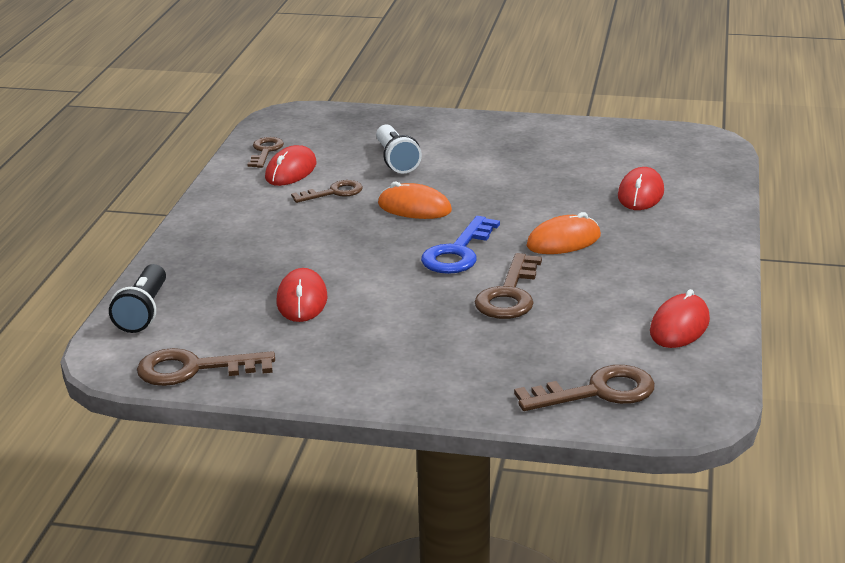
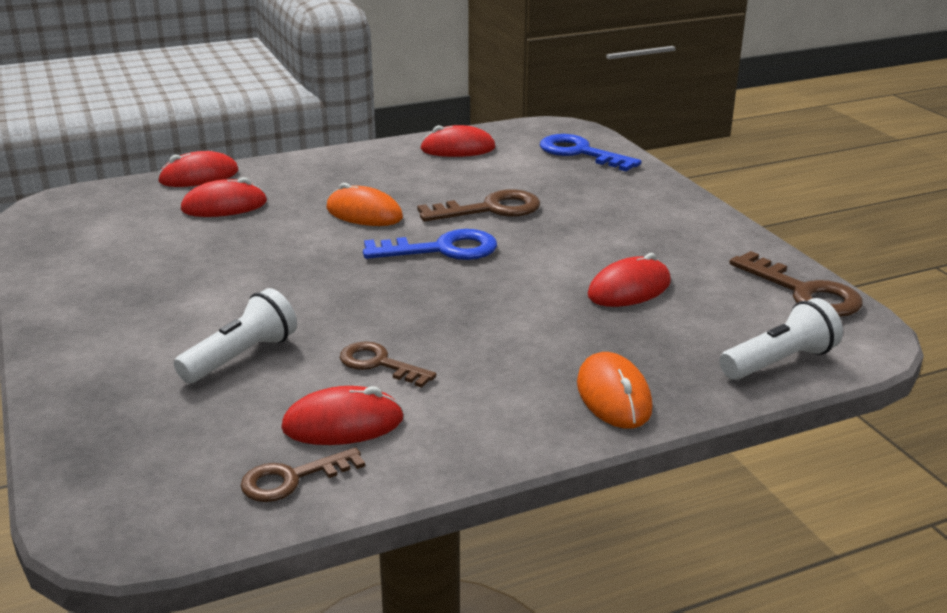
camera: 125 degrees left, 0 degrees up
black flashlight [109,264,166,333] -> white flashlight [719,298,843,380]
orange mouse [378,181,452,219] -> orange mouse moved to [577,352,653,429]
brown key [514,365,655,411] -> blue key [540,134,641,171]
none -> red mouse [158,151,238,187]

